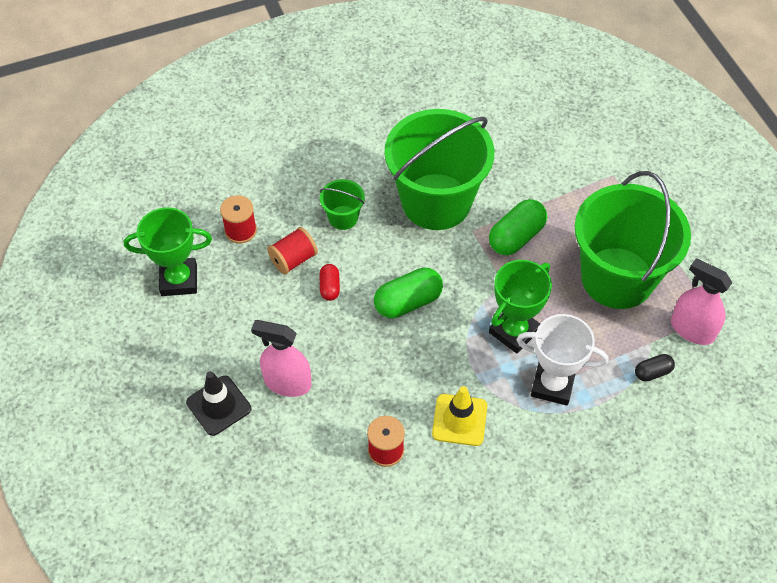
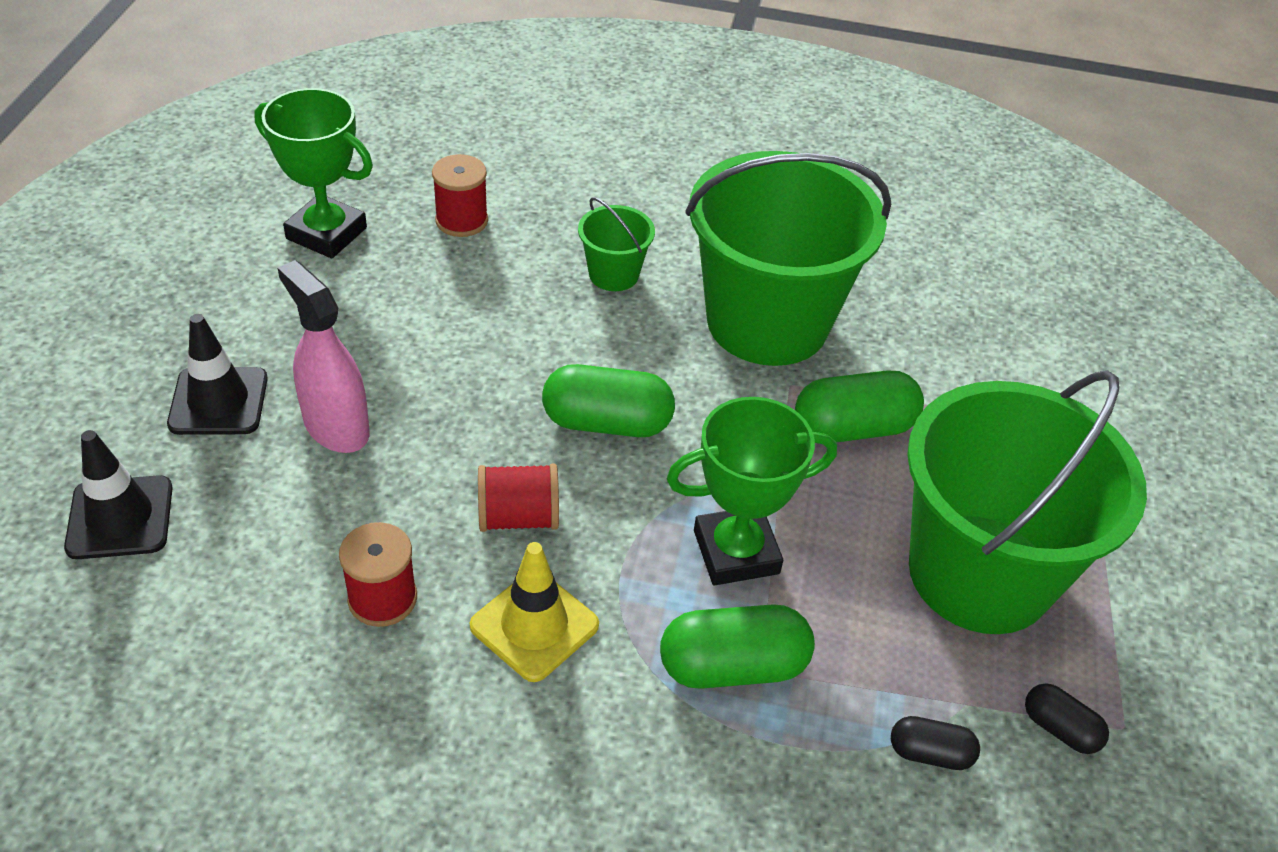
camera: 30 degrees right, 10 degrees down
red spool [267,227,318,275] -> red spool moved to [478,463,559,532]
red capsule [319,264,340,301] -> none
white trophy [516,314,608,406] -> green capsule [660,604,815,689]
pink spray bottle [671,258,732,345] -> black capsule [1025,683,1109,754]
none -> black traffic cone [64,430,173,559]

